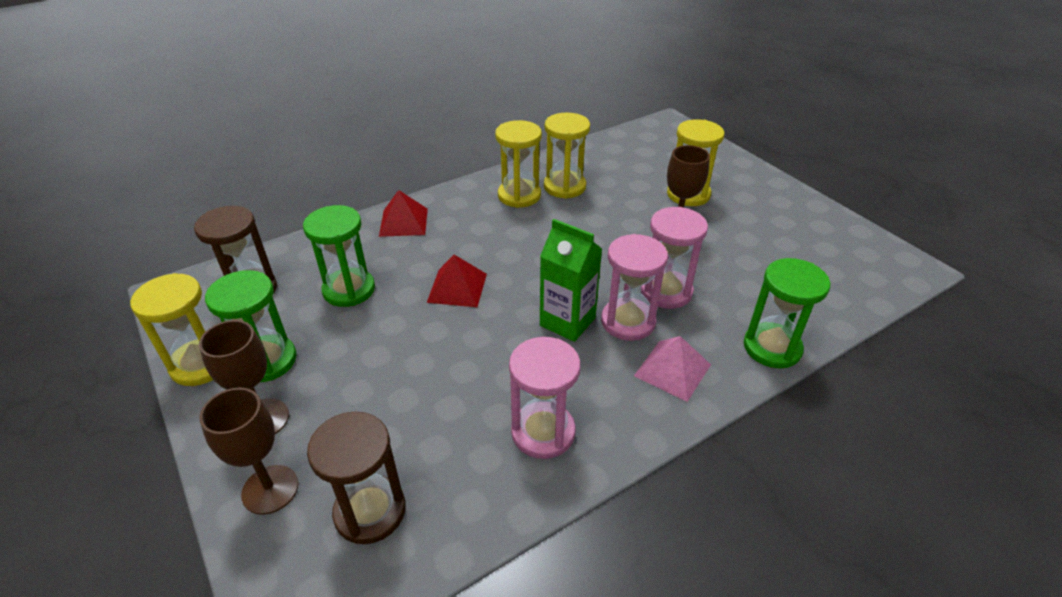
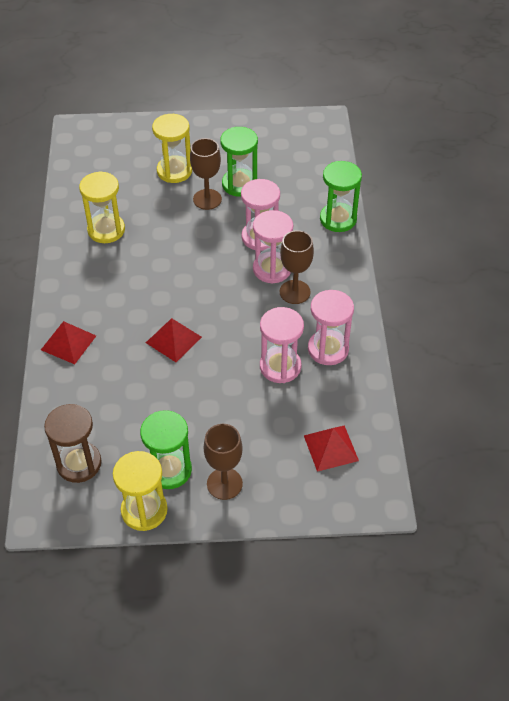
camera: 60 degrees left, 10 degrees up
brown goblet [199,388,298,515] -> brown goblet moved to [280,230,314,304]
green hourglass [303,205,375,307] -> green hourglass moved to [220,127,258,197]
brown hourglass [307,411,406,544] -> red pyramid [304,425,359,472]
yellow hourglass [495,120,542,208] -> none
green carton [540,219,602,342] -> none
pink pyramid [634,336,711,402] -> none
none -> pink hourglass [260,307,304,383]

